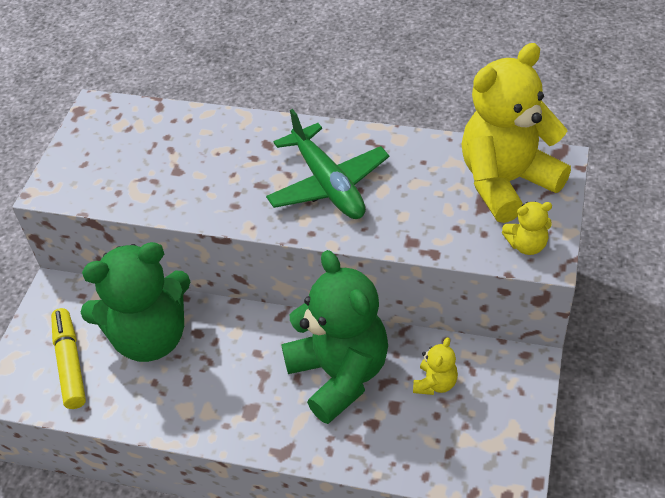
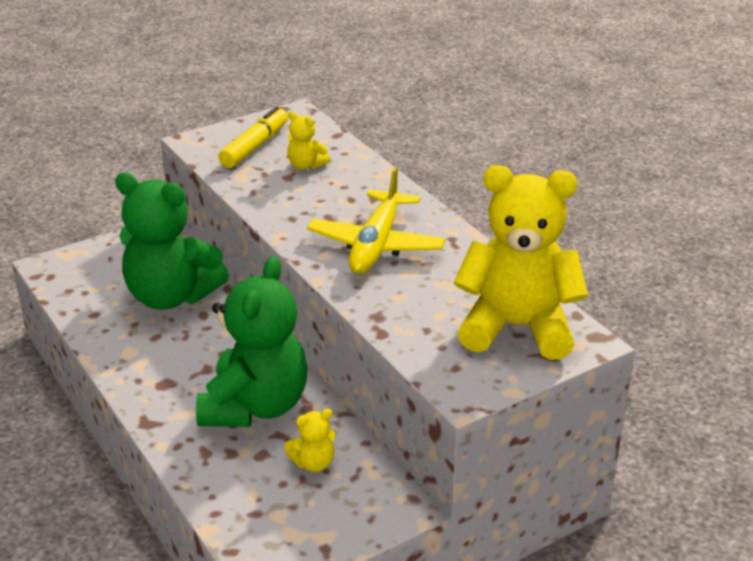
camera: 40 degrees right, 15 degrees down
yellow marker [51,308,86,409] -> yellow marker moved to [218,106,288,168]
green plane [266,109,389,219] -> yellow plane [307,167,446,274]
yellow teddy bear [502,202,552,255] -> yellow teddy bear moved to [287,112,331,169]

